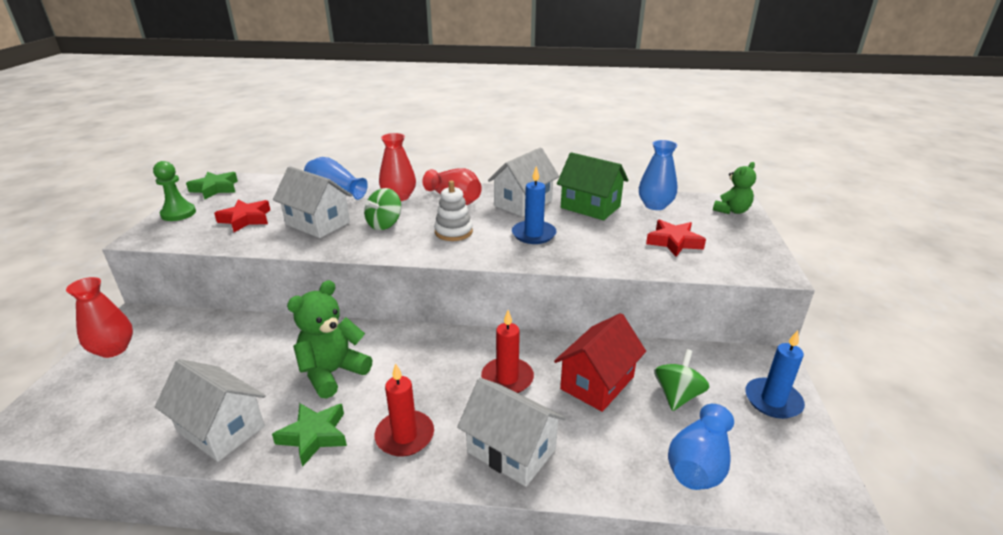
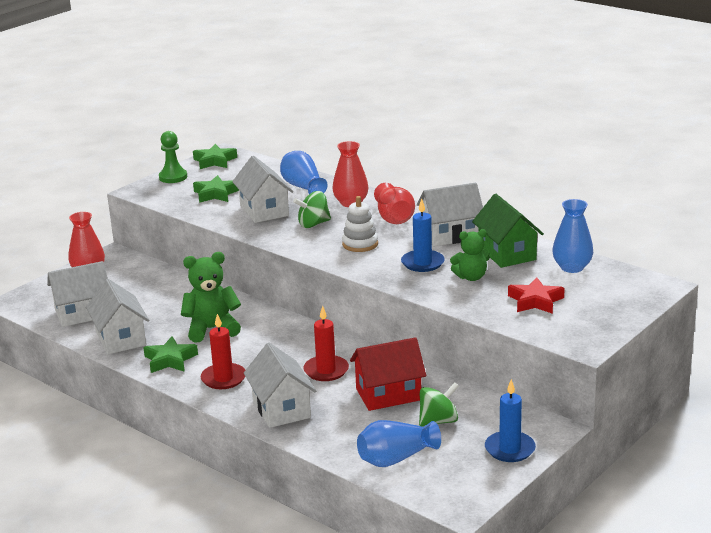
camera: 35 degrees right, 5 degrees down
red star [214,200,270,232] -> green star [193,175,239,203]
green teddy bear [713,162,756,214] -> green teddy bear moved to [450,229,490,281]
none -> white house [47,261,108,327]

